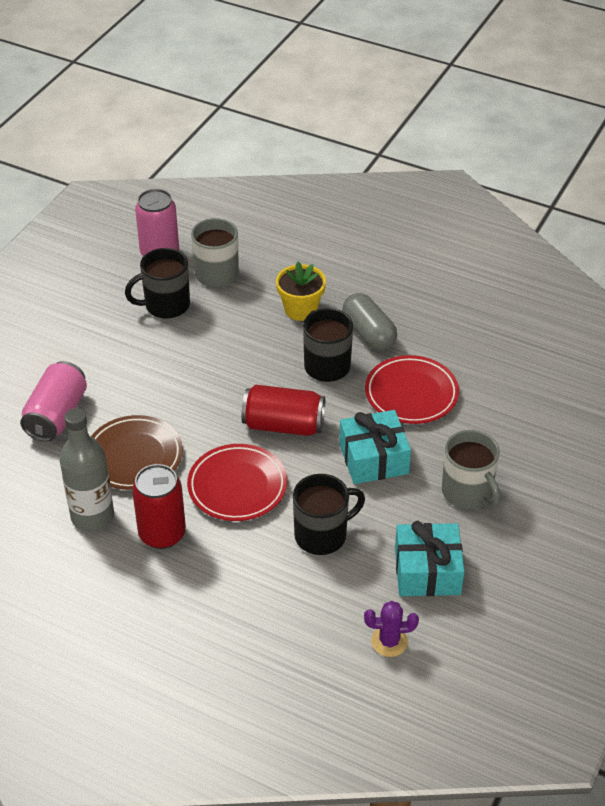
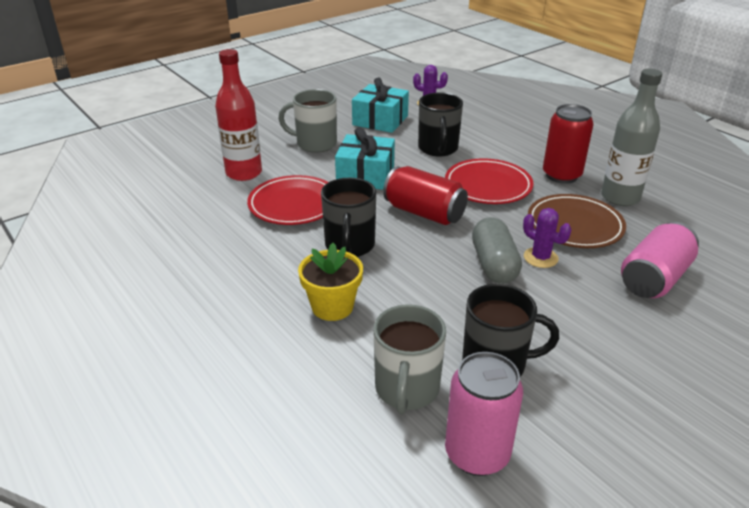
camera: 155 degrees left, 10 degrees down
black mug [293,474,365,555] -> black mug turned 90 degrees counterclockwise [418,92,463,157]
grey capsule [342,293,397,351] -> grey capsule moved to [472,217,522,284]
grey mug [442,430,500,509] -> grey mug turned 75 degrees counterclockwise [278,89,337,153]
none -> red bottle [215,49,262,181]
none -> purple cactus [523,208,571,268]

